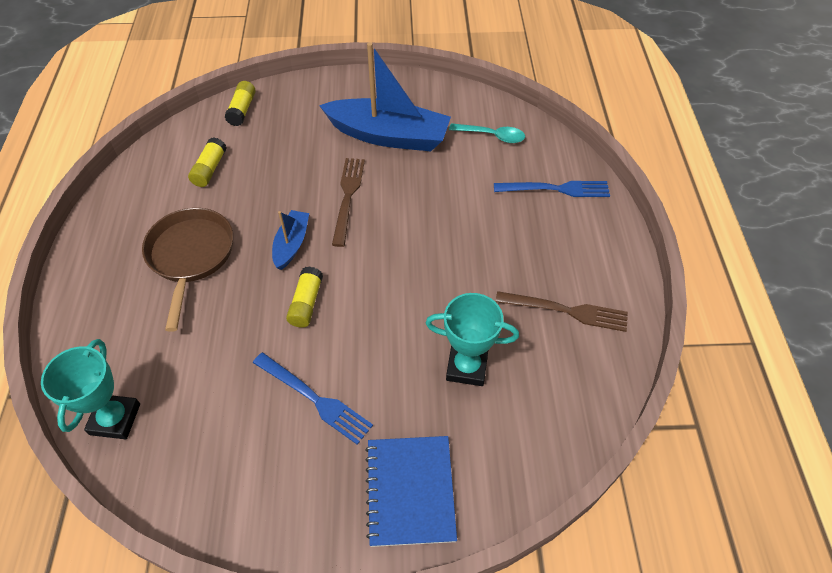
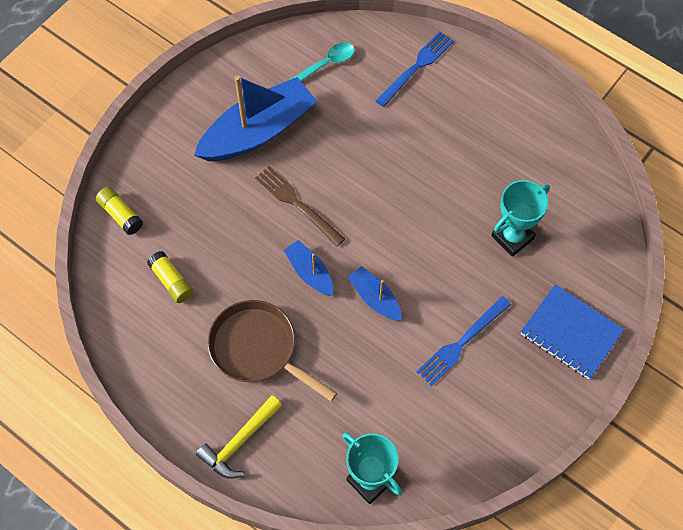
camera: 50 degrees left, 10 degrees up
blue fork [253,352,373,445] -> blue fork turned 150 degrees clockwise [417,296,511,386]
yellow glue stick [286,266,323,328] -> blue boat [348,266,401,321]
brown fork [495,291,628,332] -> none
none -> yellow hammer [196,395,282,479]

